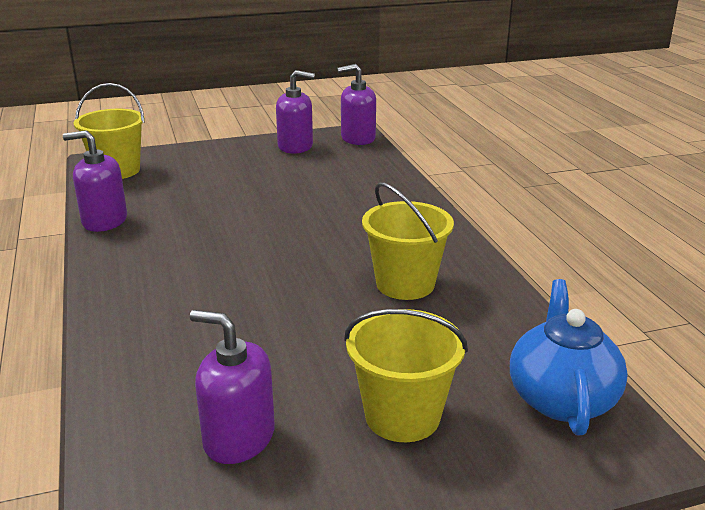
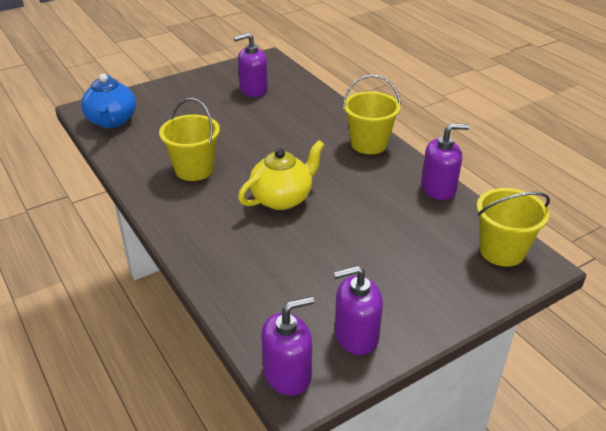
camera: 165 degrees right, 10 degrees up
purple soap dispenser [190,310,275,464] -> purple soap dispenser turned 150 degrees clockwise [234,33,268,97]
yellow bucket [344,309,468,442] -> yellow bucket moved to [343,75,401,154]
none -> yellow teapot [238,140,325,210]

